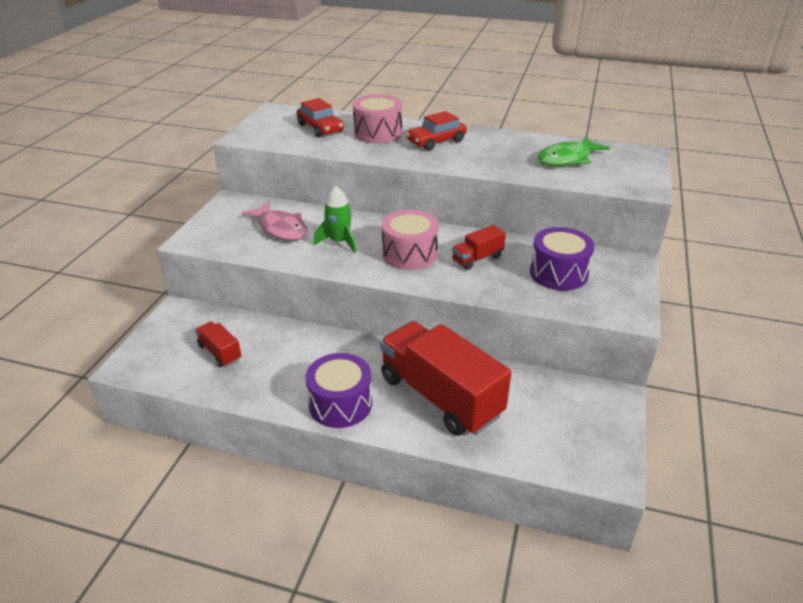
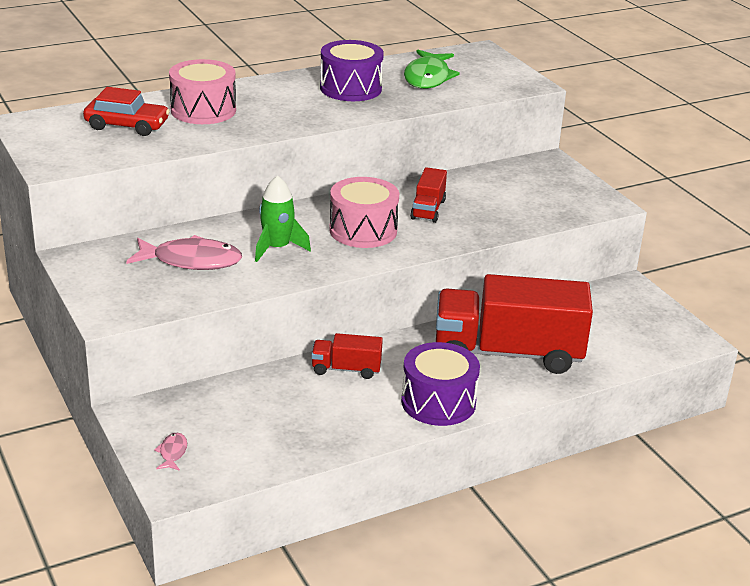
camera: 45 degrees left, 5 degrees down
red truck [195,321,241,367] -> red truck moved to [311,333,383,379]
red car [406,111,467,151] -> none
purple drum [530,227,595,290] -> purple drum moved to [320,40,384,101]
none -> pink fish [154,433,187,471]

